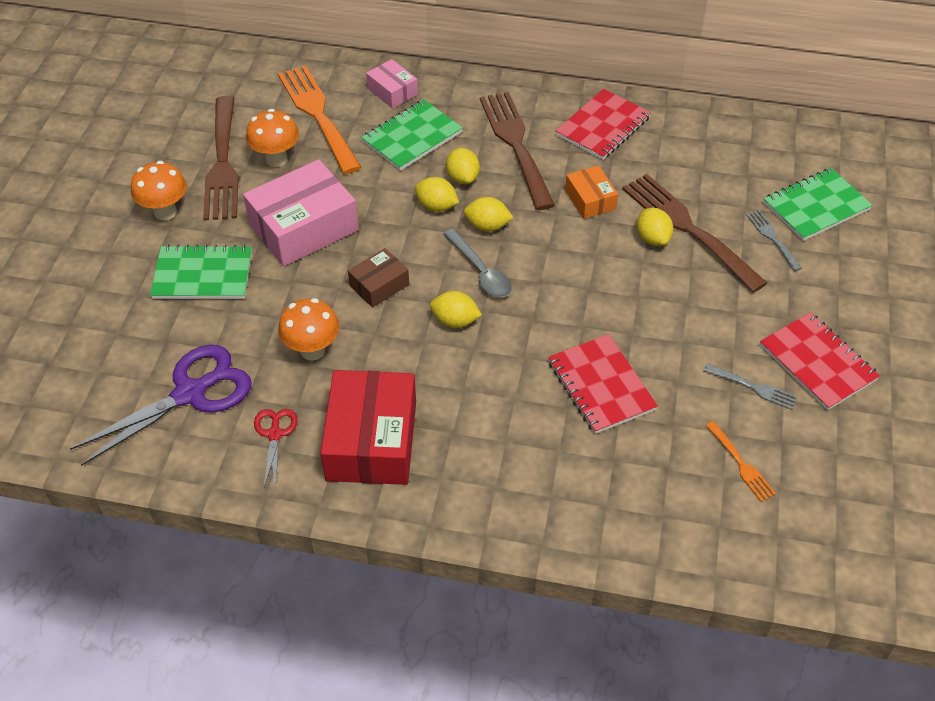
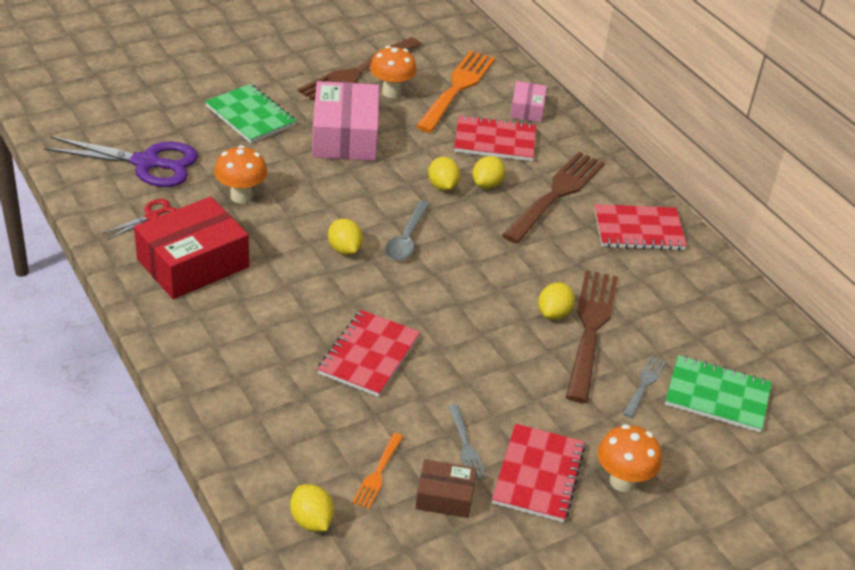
camera: 45 degrees right, 10 degrees down
orange mushroom [131,161,187,220] -> orange mushroom moved to [598,424,662,492]
pink box [243,160,359,266] -> pink box turned 75 degrees clockwise [312,81,379,161]
brown box [348,248,409,308] -> brown box moved to [416,459,477,518]
green notebook [361,100,463,171] -> red notebook [454,115,536,161]
yellow lemon [464,197,513,232] -> yellow lemon moved to [290,484,334,531]
orange box [565,165,618,219] -> none

